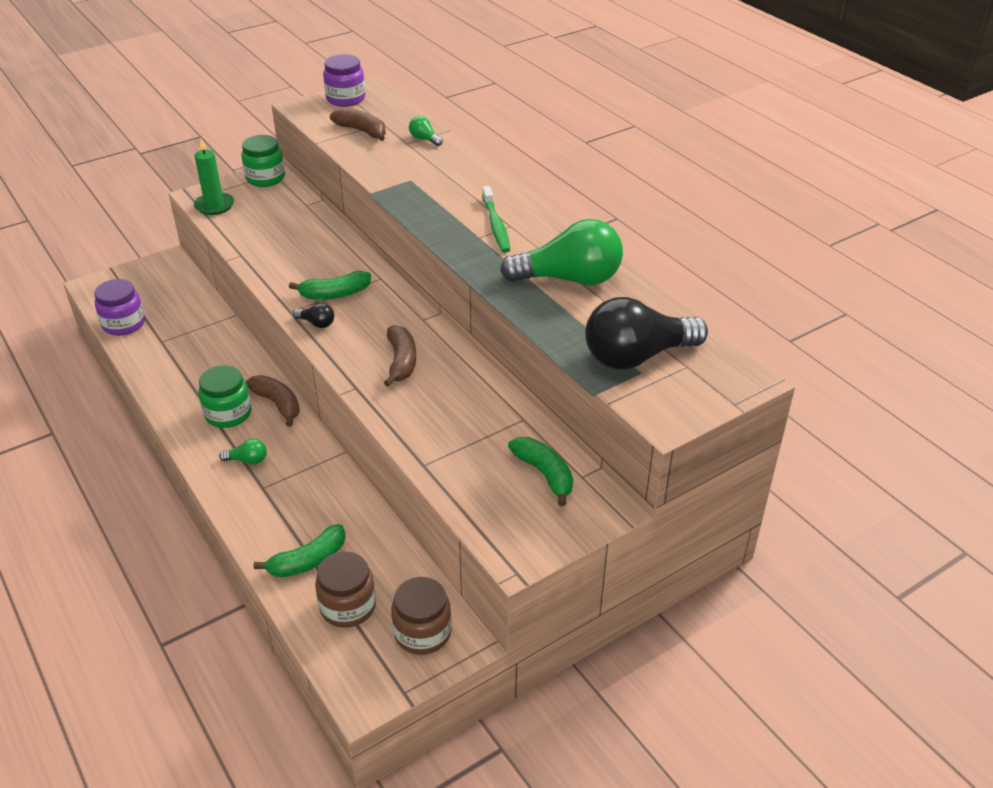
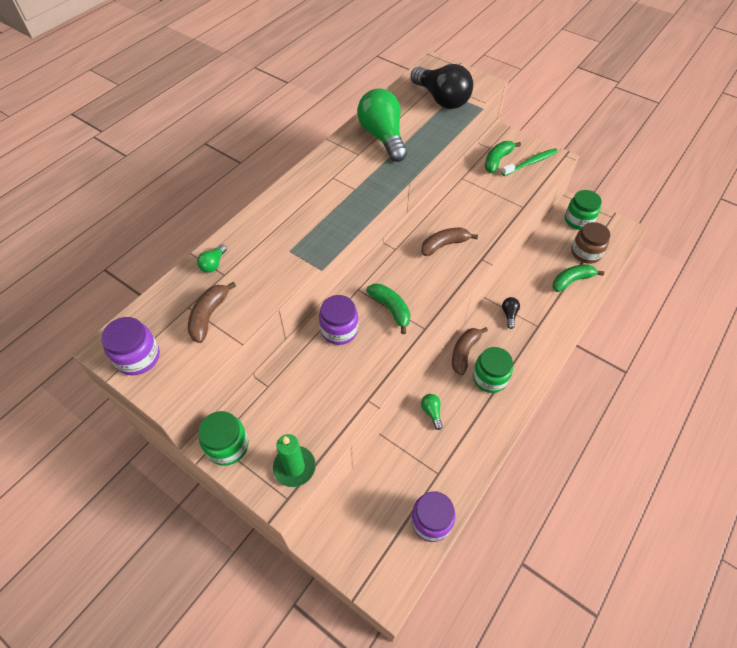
camera: 110 degrees left, 15 degrees up
green light bulb [219,438,267,465] -> green light bulb moved to [421,394,443,430]
green banana [254,524,346,578] -> green banana turned 60 degrees counterclockwise [553,264,604,292]
black light bulb [293,303,334,328] -> black light bulb moved to [502,297,520,329]
brown jar [391,577,452,655] -> green jar [565,190,602,230]
green toothbrush [482,186,510,253] -> green toothbrush moved to [501,148,558,176]
none -> purple jar [319,295,359,345]

